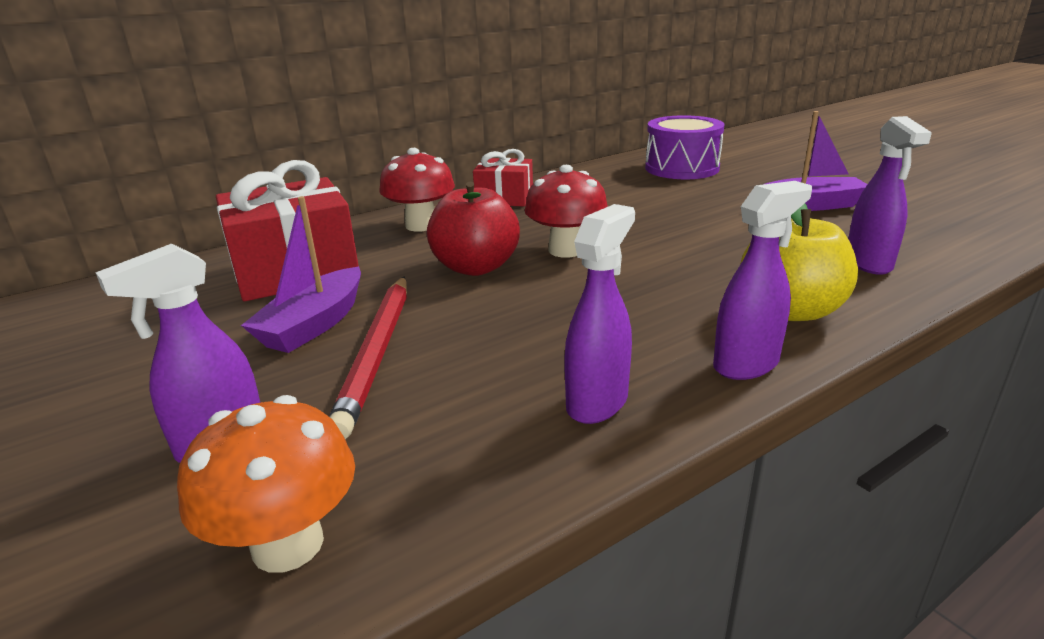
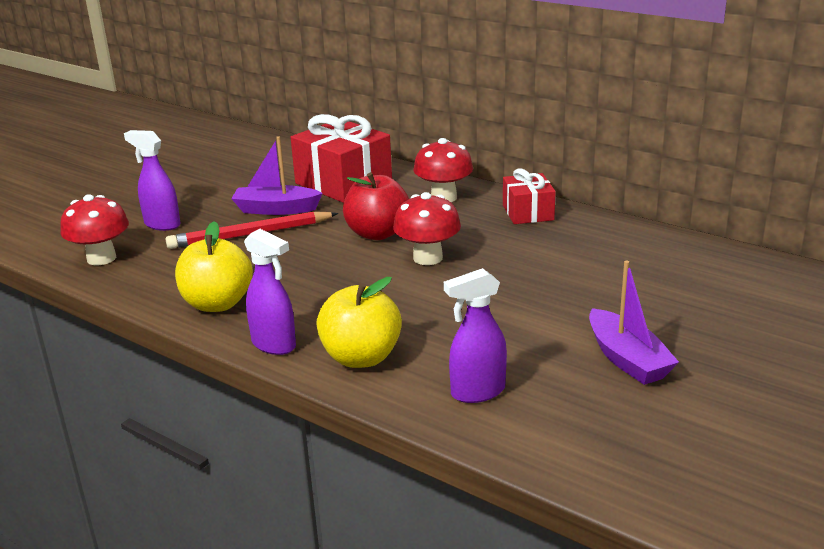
camera: 70 degrees right, 0 degrees up
orange mushroom [177,395,355,573] -> red mushroom [60,194,129,265]
purple spray bottle [564,204,635,424] -> yellow apple [175,222,253,312]
purple drum [645,115,725,179] -> none

